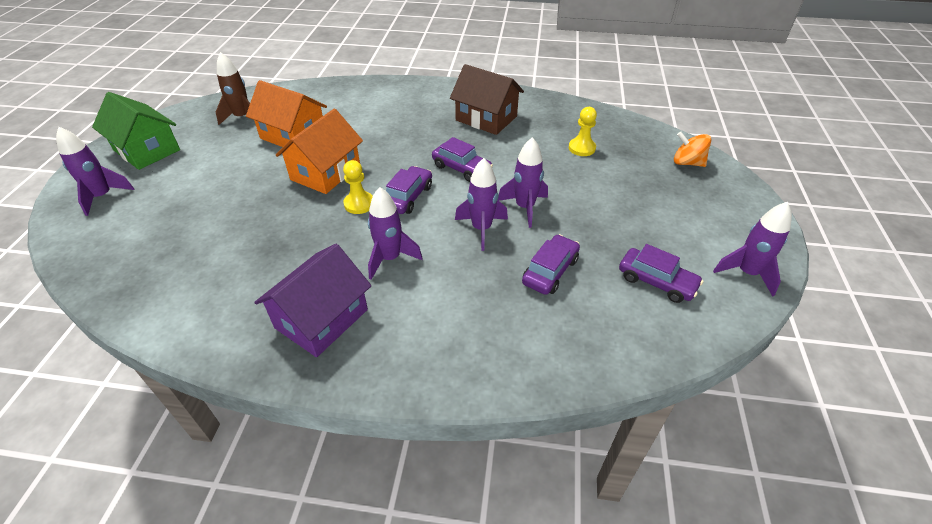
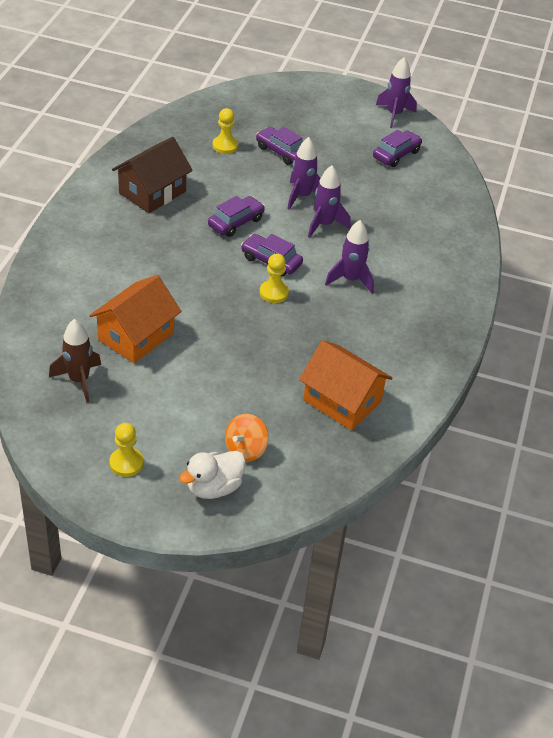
camera: 85 degrees left, 0 degrees up
purple rocket [56,127,134,216] -> white duck [179,451,246,499]
green house [92,92,180,170] -> yellow pawn [109,423,143,477]
purple house [254,244,372,357] -> none
orange house [276,109,363,194] -> orange house moved to [299,340,392,430]
purple car [522,234,580,295] -> purple car moved to [256,127,303,165]
orange spinning top [674,132,711,167] -> orange spinning top moved to [225,414,268,462]

